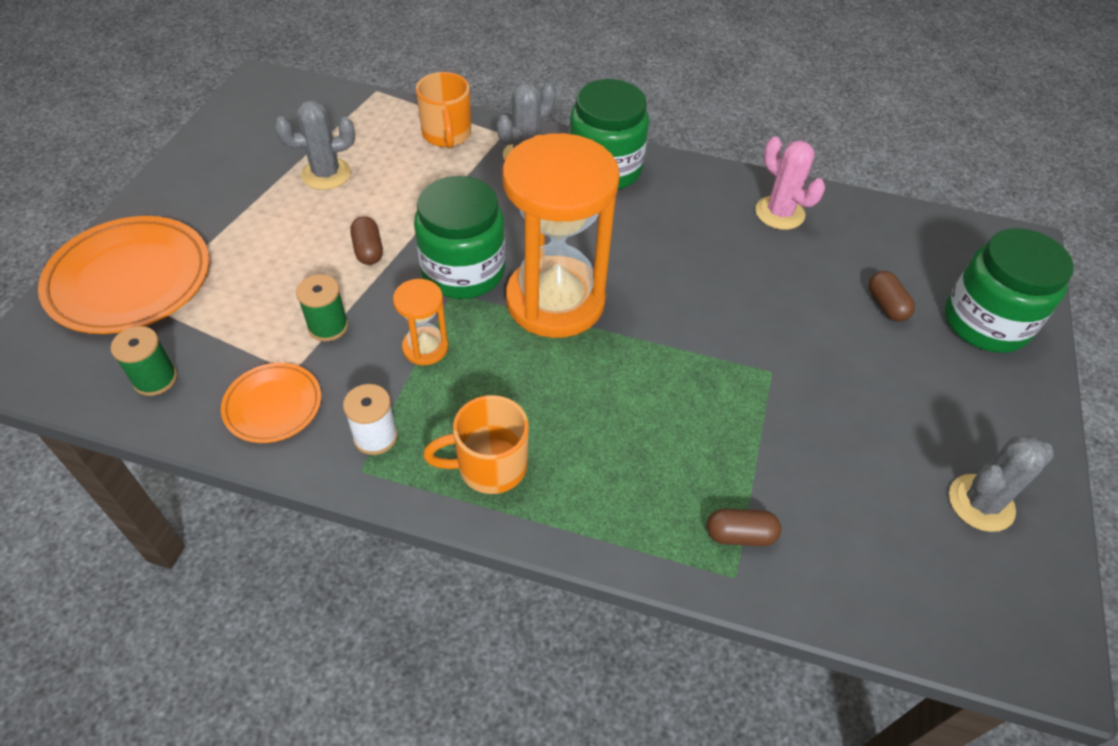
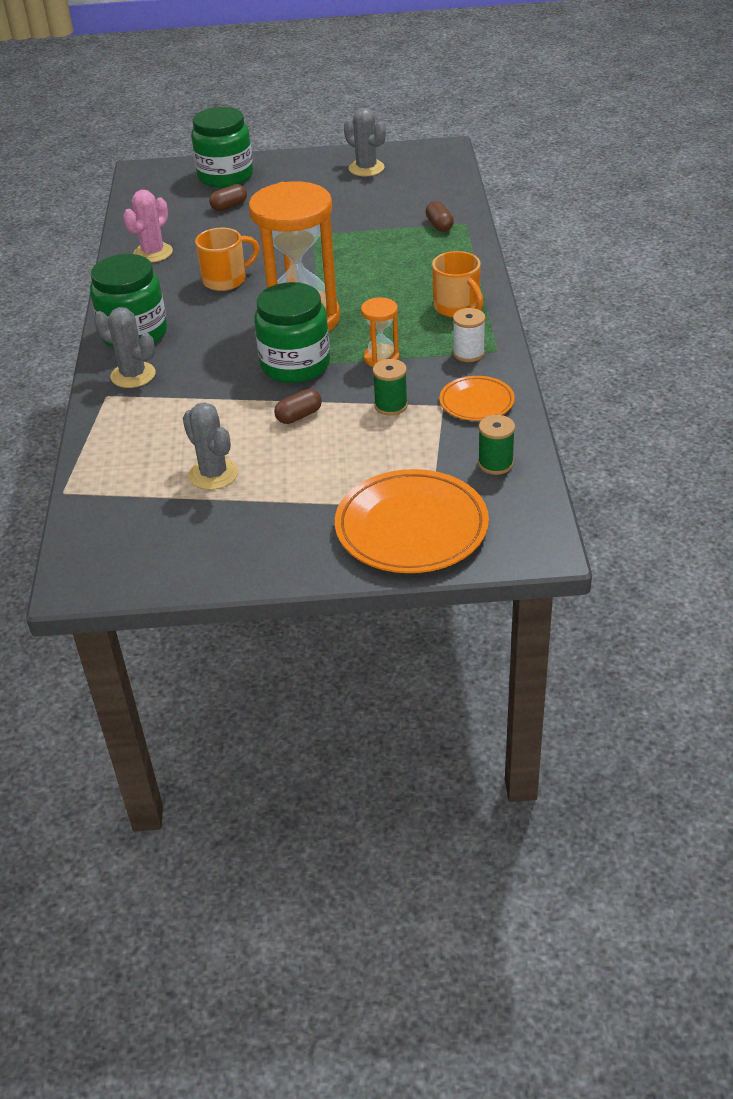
camera: 105 degrees left, 10 degrees down
orange mug [416,72,471,148] -> orange mug moved to [195,228,260,291]

